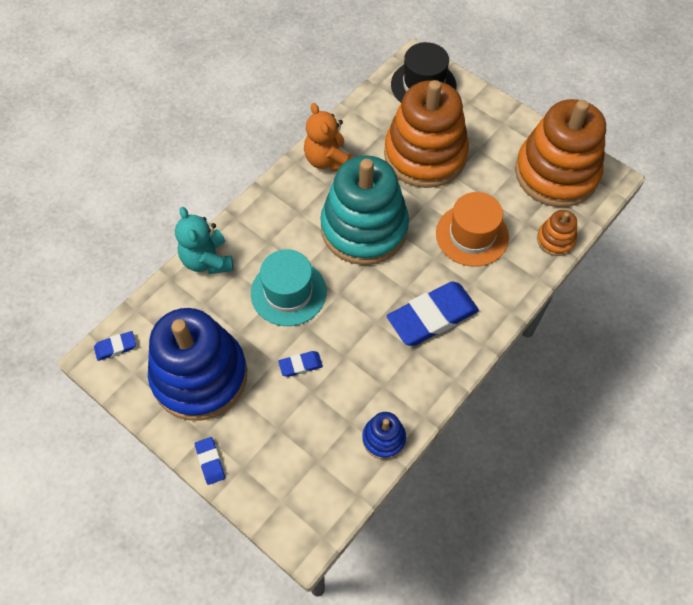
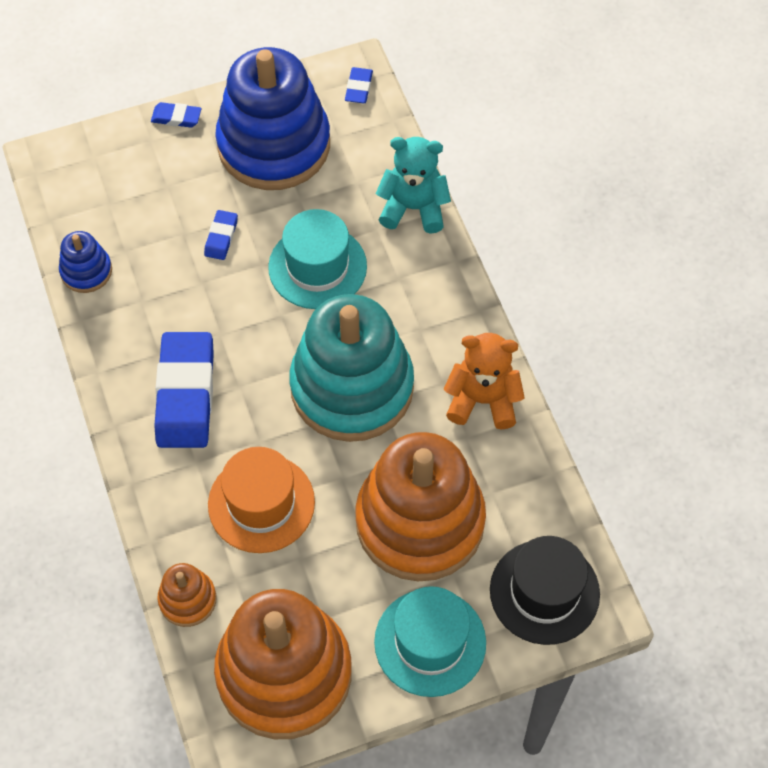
camera: 120 degrees right, 0 degrees up
none -> turquoise hat [374,586,486,697]

